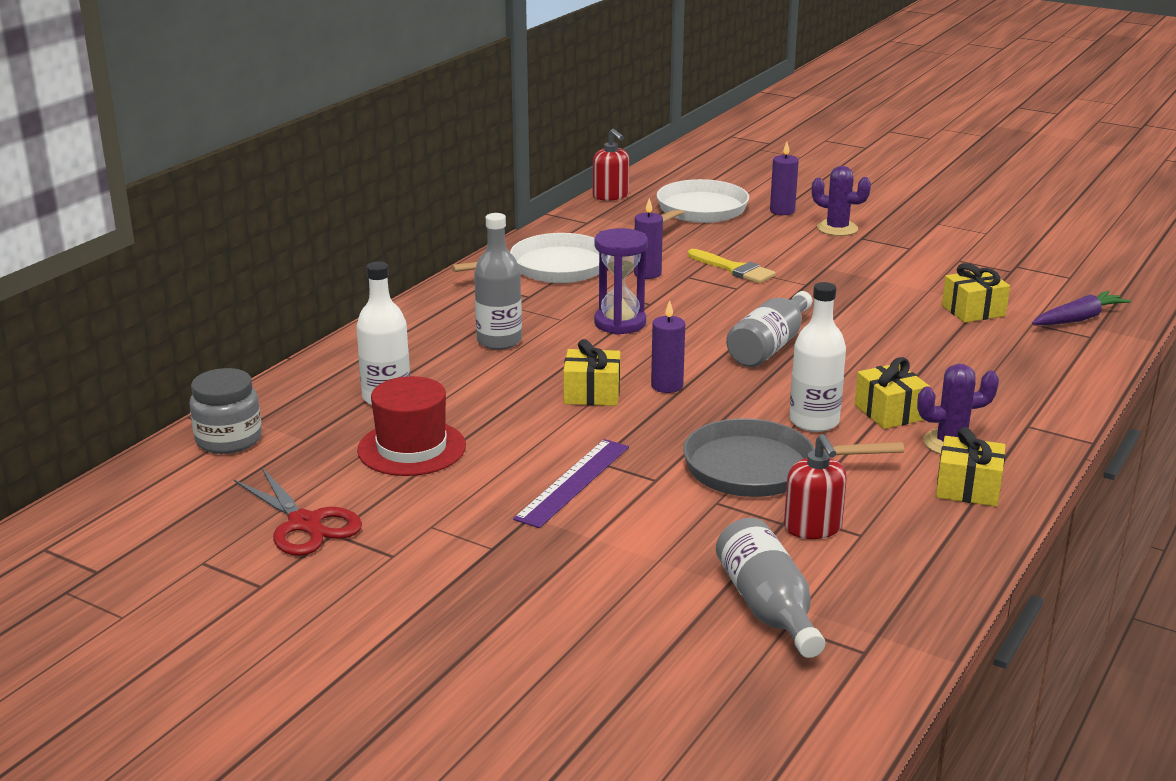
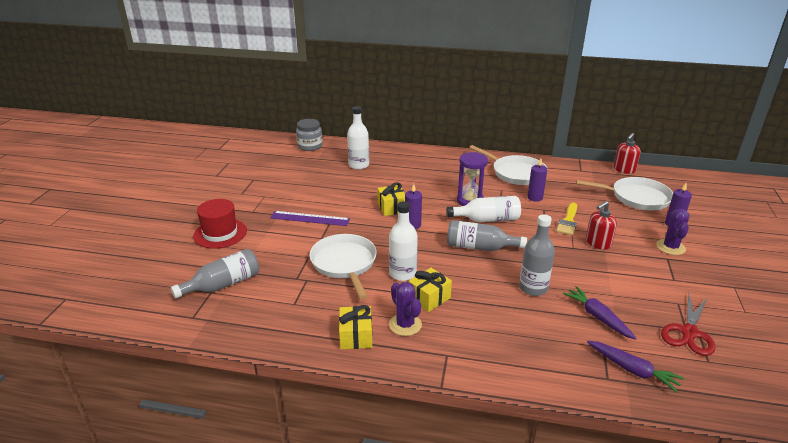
camera: 70 degrees right, 5 degrees up
red scissors [233,468,362,556] -> red scissors moved to [661,294,716,356]
red hat [357,376,466,476] -> red hat moved to [193,199,247,249]
grey bottle [474,213,522,350] -> grey bottle moved to [519,214,555,296]
grey pan [683,418,904,497] -> white pan [309,234,377,300]
red soap dispenser [784,434,847,539] -> red soap dispenser moved to [586,201,617,250]
yellow gift [942,263,1010,323] -> purple carrot [563,286,637,340]
none -> white bottle [446,196,521,222]

